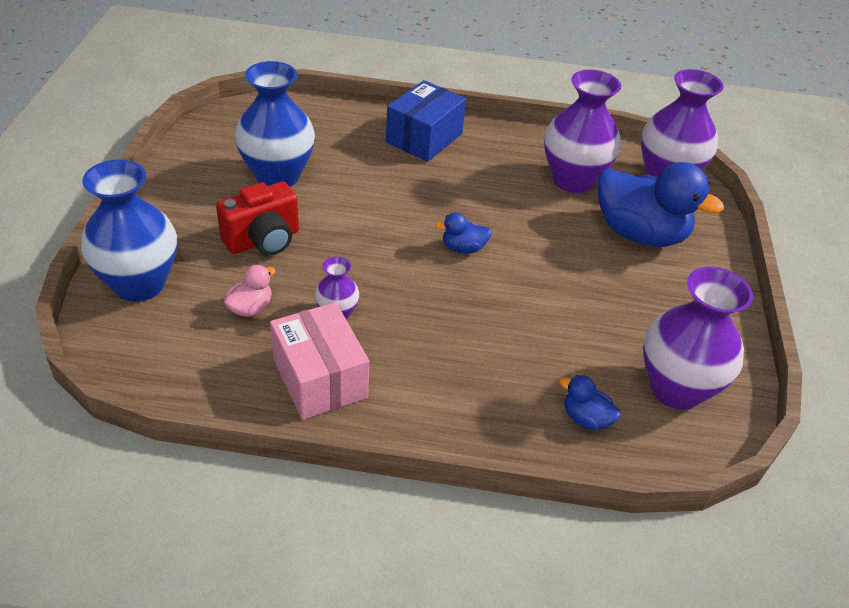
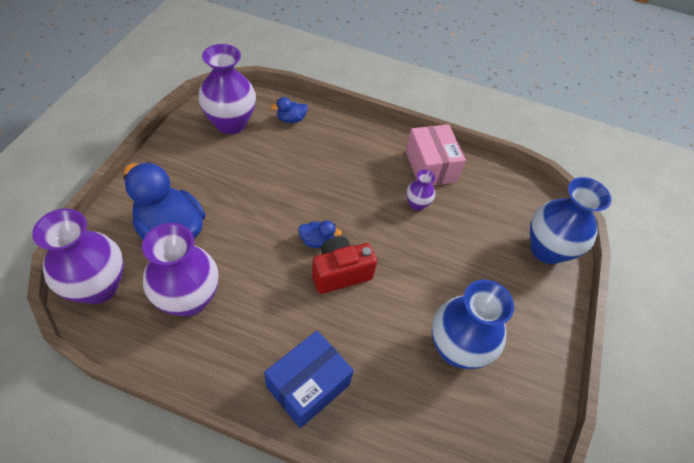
camera: 170 degrees left, 10 degrees up
red camera [216,182,299,255] -> red camera moved to [312,236,377,294]
pink duck [224,265,275,317] -> none
blue duck [559,375,621,431] -> blue duck turned 120 degrees clockwise [271,97,308,123]

